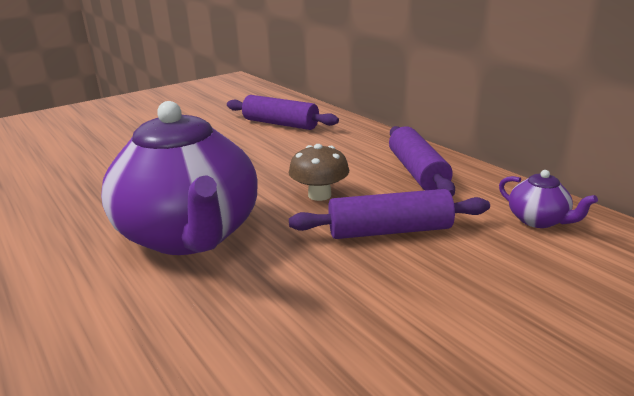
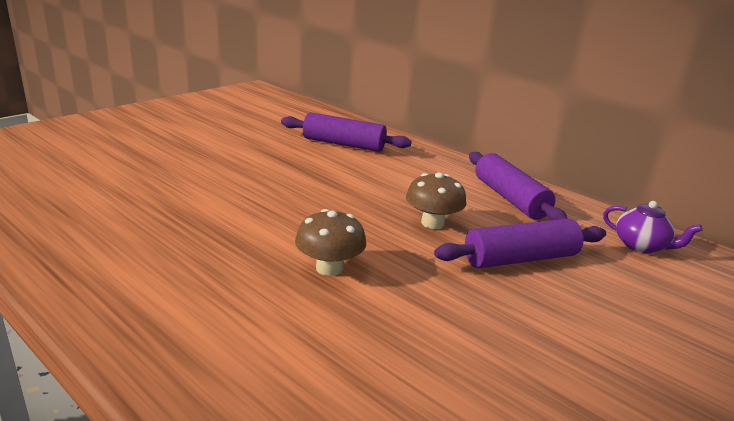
camera: 15 degrees left, 0 degrees up
purple teapot [101,101,258,255] -> brown mushroom [295,209,366,276]

